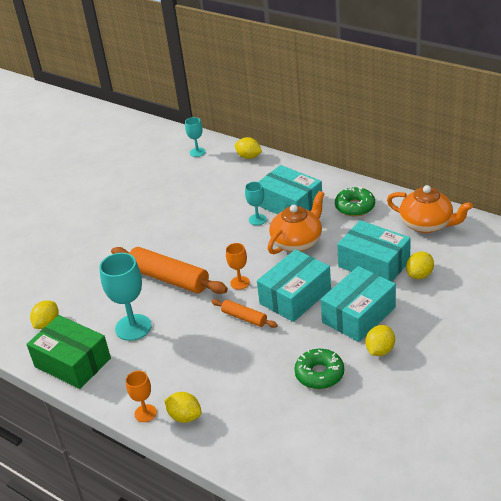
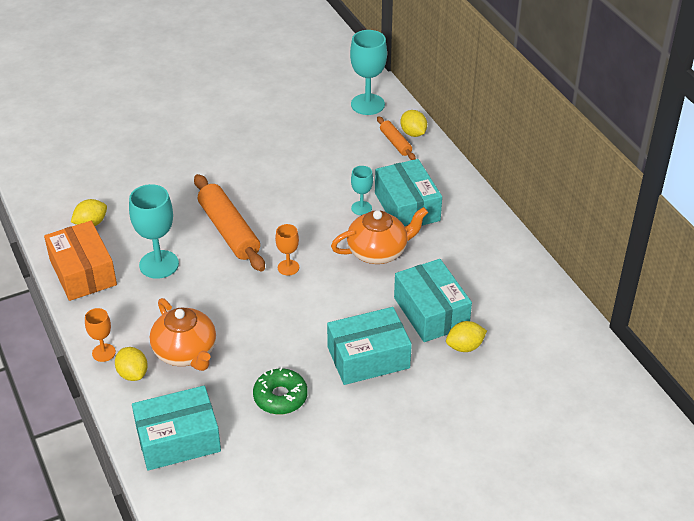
camera: 25 degrees right, 5 degrees up
green box [26,315,111,389] -> orange box [44,221,117,301]
turquoise goblet [185,117,206,157] -> turquoise goblet [350,30,387,115], size x1.81
orange rolling pin [211,299,278,328] -> orange rolling pin moved to [377,116,416,160]
turquoise box [257,249,331,322] -> turquoise box moved to [132,386,221,471]
green donut [335,187,375,216] -> none
yellow lemon [366,325,395,356] -> none
orange teapot [387,185,473,233] -> orange teapot moved to [150,298,216,371]

